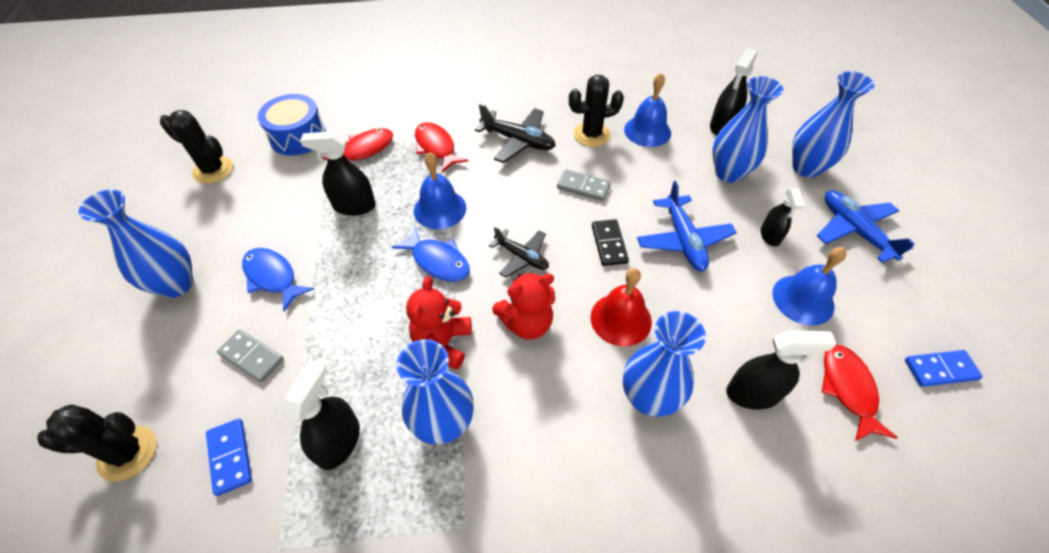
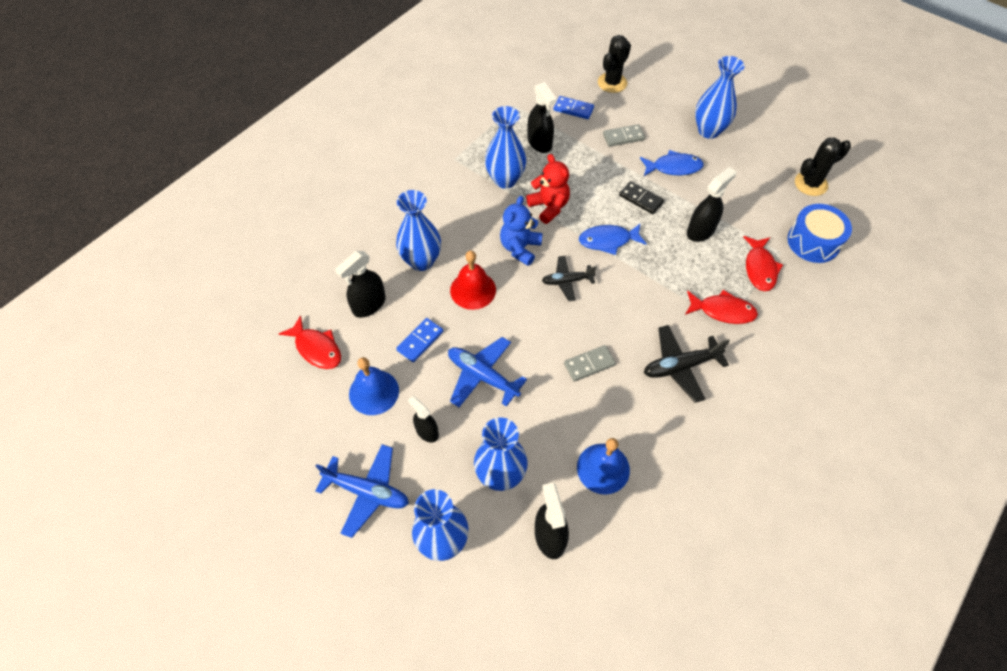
camera: 135 degrees right, 5 degrees up
blue bell [414,152,466,229] -> none
red teddy bear [492,272,555,340] -> blue teddy bear [500,196,543,266]
black cactus [569,75,624,147] -> none
black domino [592,219,629,266] -> black domino moved to [619,181,664,214]
blue domino [905,350,983,387] -> blue domino moved to [396,318,443,362]

